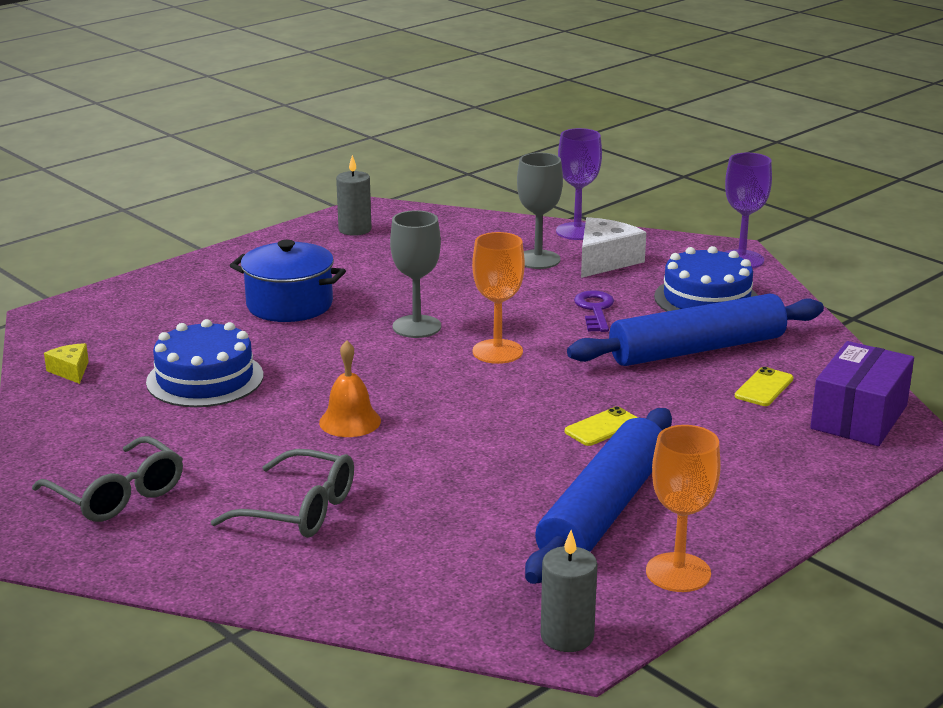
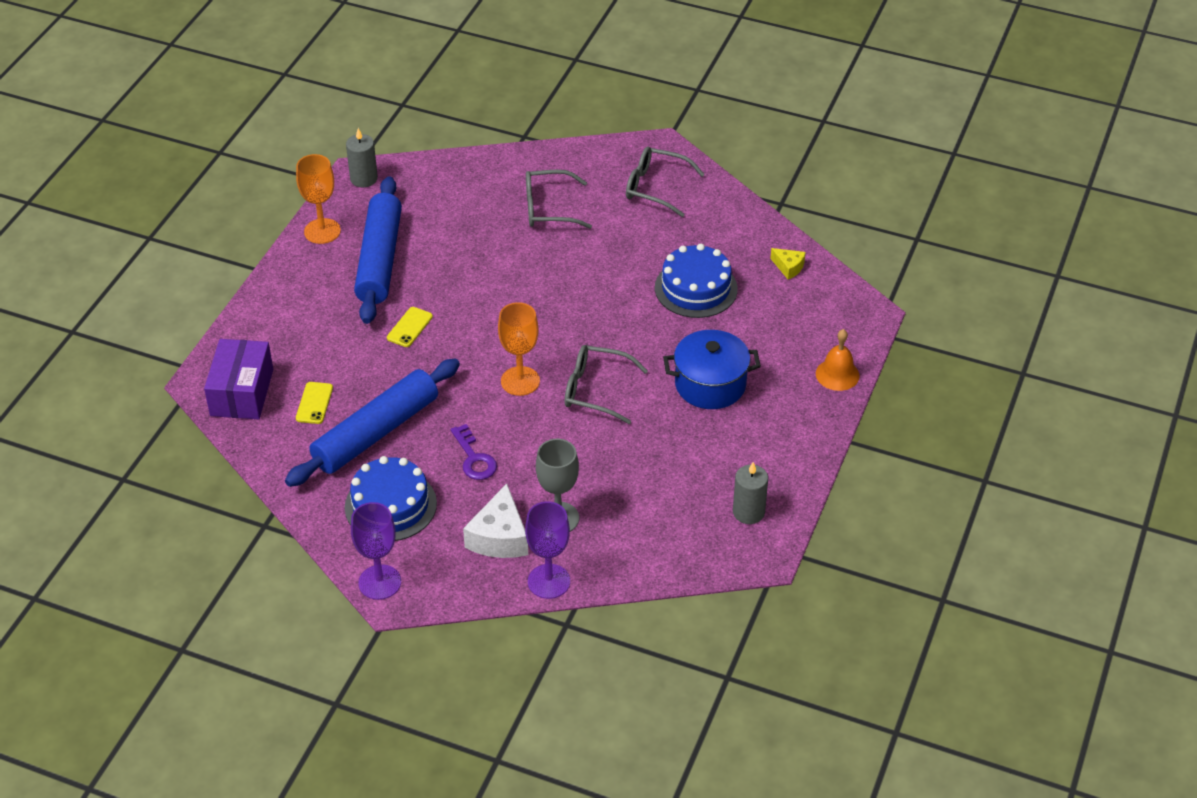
camera: 155 degrees right, 20 degrees up
orange bell [319,340,381,437] -> orange bell moved to [816,329,860,391]
grey goblet [390,210,441,338] -> grey glasses [565,345,648,424]

